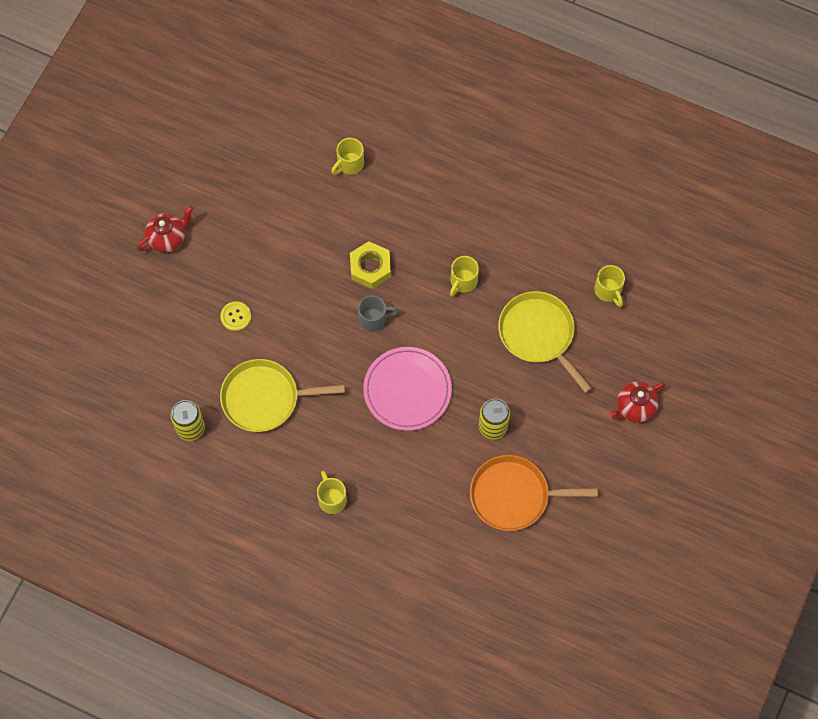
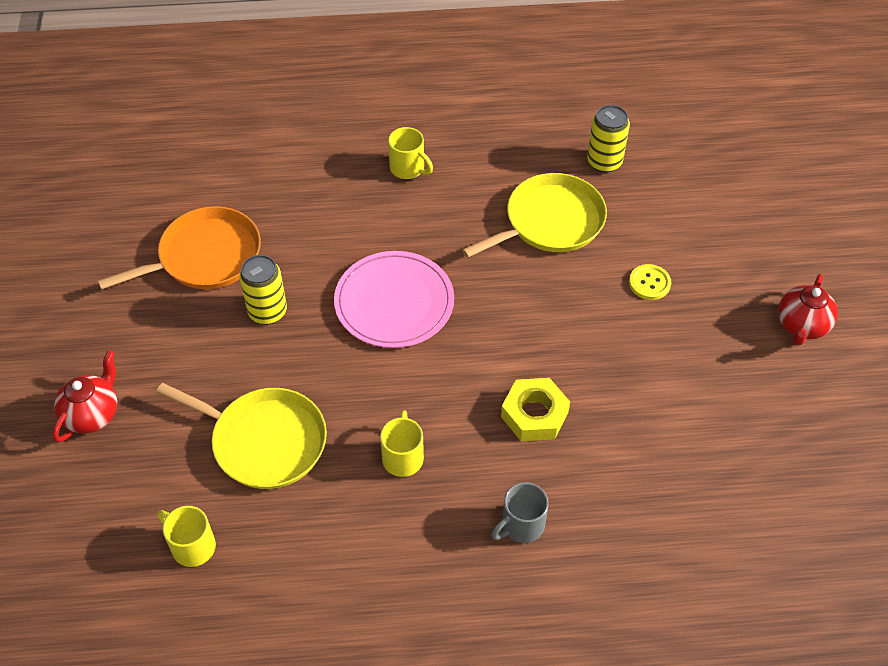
camera: 150 degrees right, 15 degrees down
yellow mug [331,138,364,175] -> none
grey mug [358,295,399,332] -> grey mug moved to [491,482,549,543]

